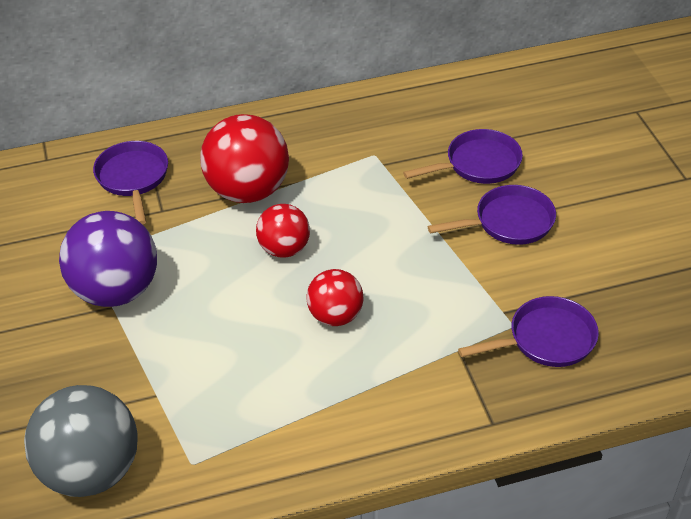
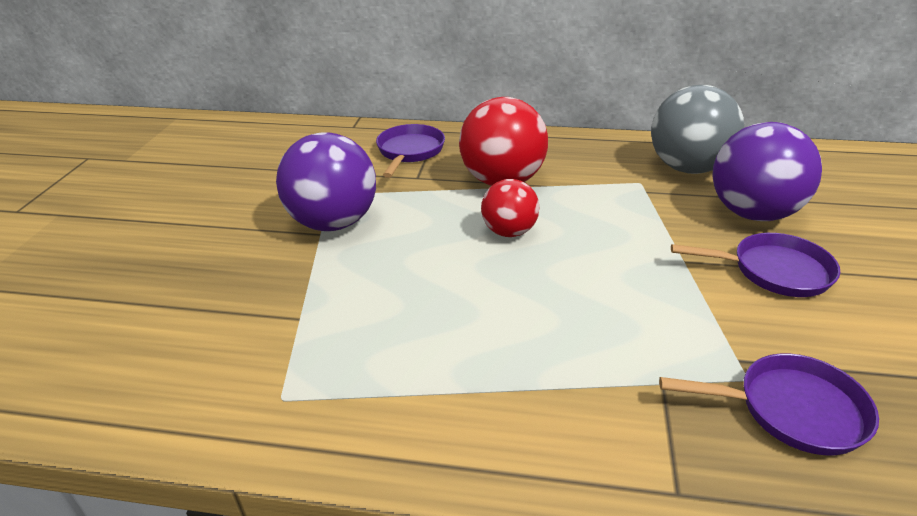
camera: 25 degrees right, 10 degrees down
grey ball [24,385,138,497] -> grey ball moved to [651,85,744,174]
red ball [306,269,364,326] -> none
purple pan [403,129,523,184] -> purple ball [712,122,822,221]

